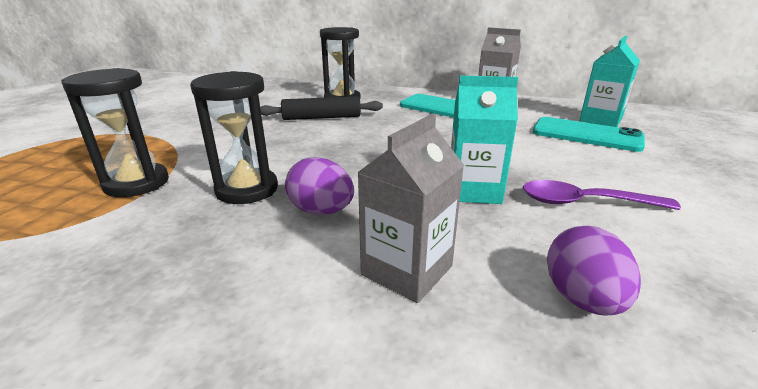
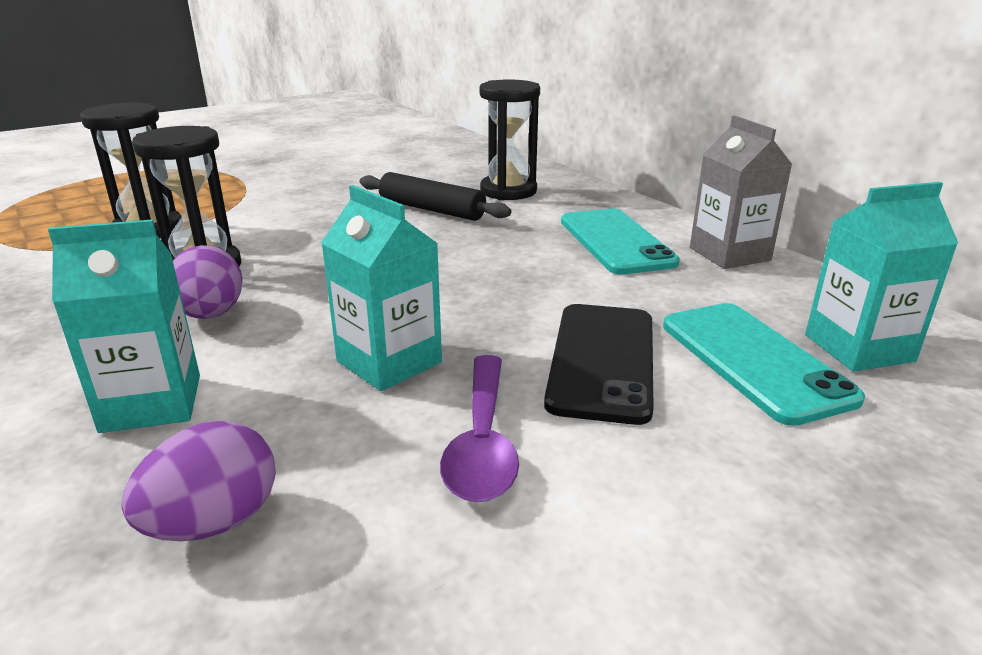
camera: 40 degrees right, 0 degrees up
grey carton [357,114,464,303] -> turquoise carton [48,219,200,433]
purple spoon [523,180,681,210] -> purple spoon turned 135 degrees counterclockwise [440,355,519,502]
none -> black phone [544,304,654,425]

